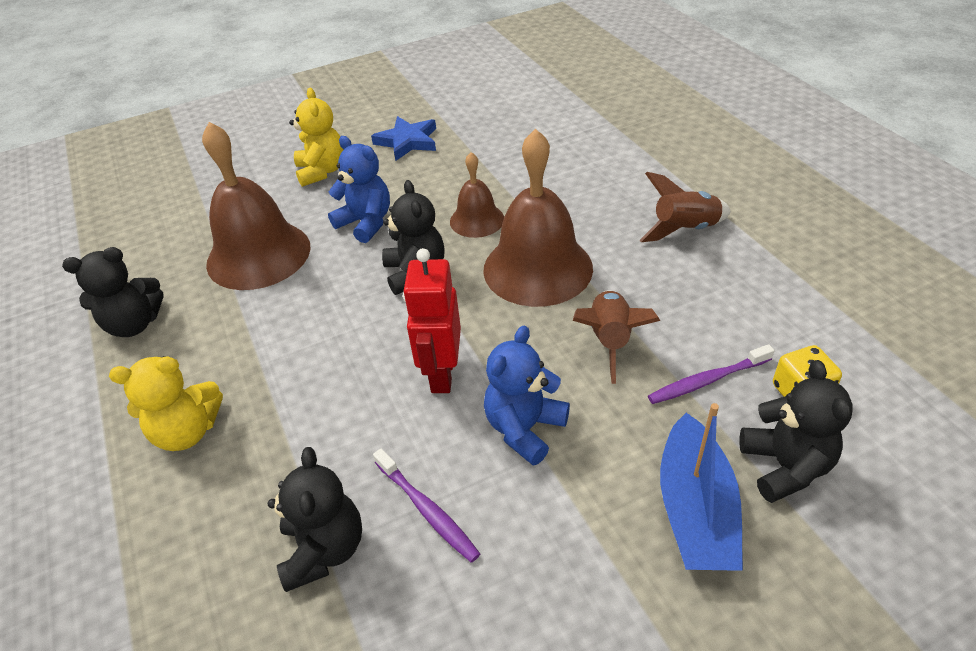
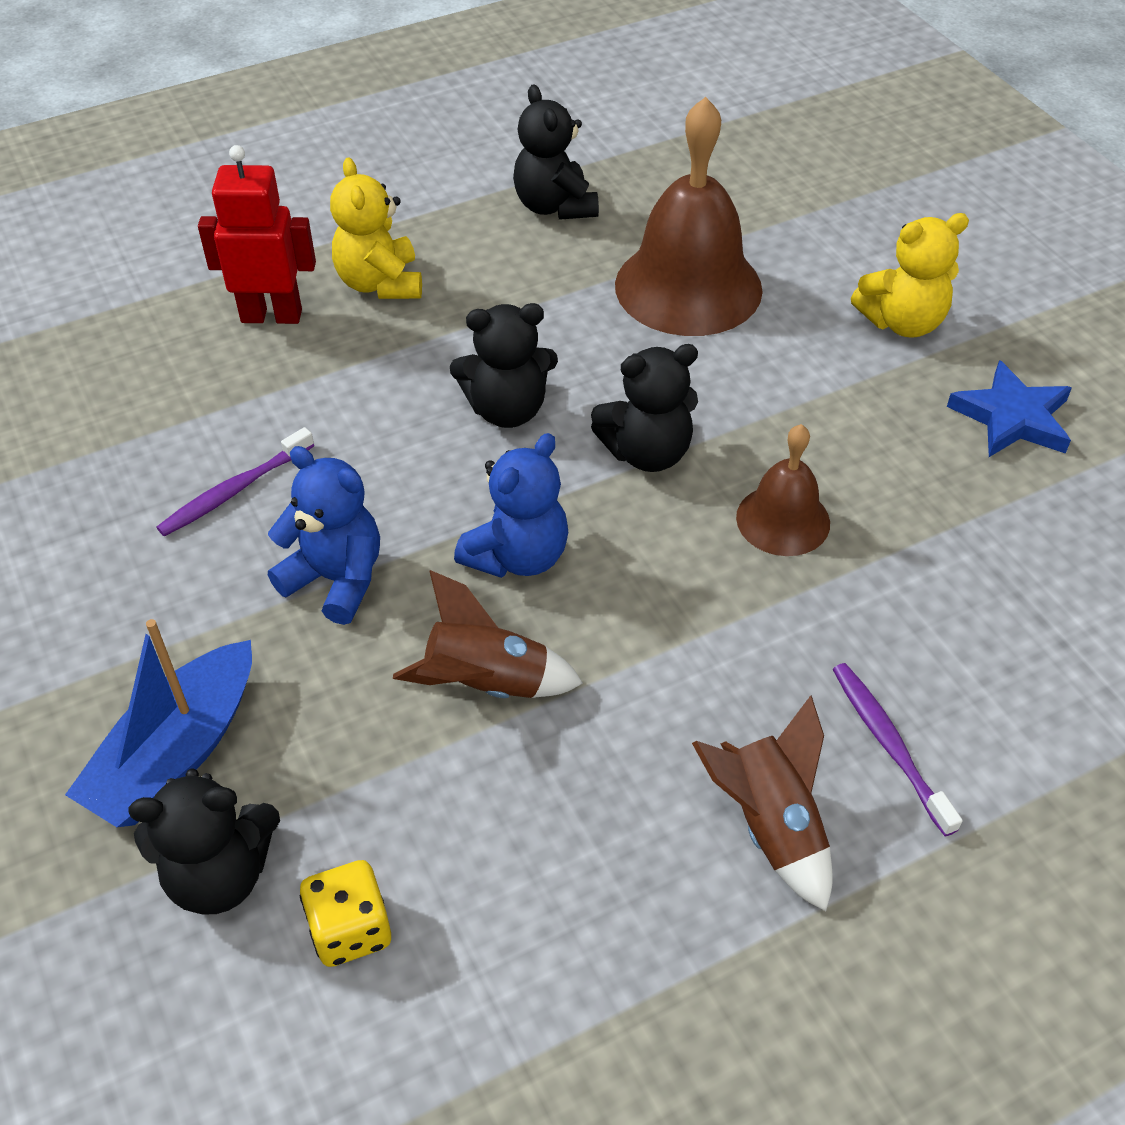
camera: 85 degrees right, 5 degrees up
black teddy bear [268,447,362,592] -> black teddy bear moved to [450,303,558,428]
blue teddy bear [328,136,390,243] -> blue teddy bear moved to [454,433,568,578]
red robot [403,248,461,393] -> red robot moved to [198,145,316,324]
brown bell [483,129,593,307] -> none
purple toothbrush [648,344,775,404] -> purple toothbrush moved to [832,663,963,836]
blue boat [660,403,743,571] -> blue boat turned 60 degrees counterclockwise [65,619,252,827]

